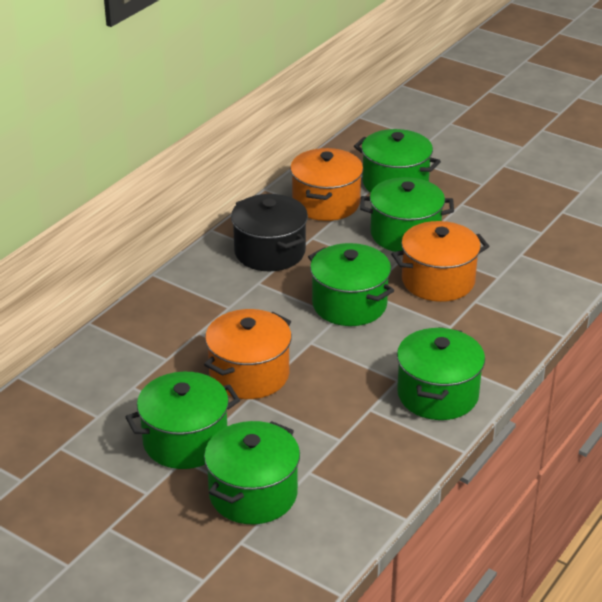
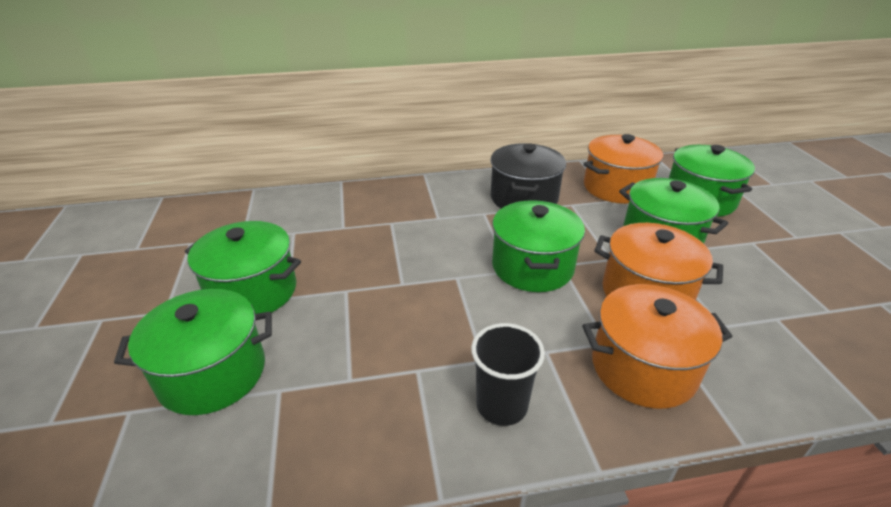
camera: 45 degrees right, 0 degrees up
orange pot [204,309,292,399] -> orange pot moved to [582,284,733,409]
green pot [397,327,485,420] -> black cup [471,323,545,426]

